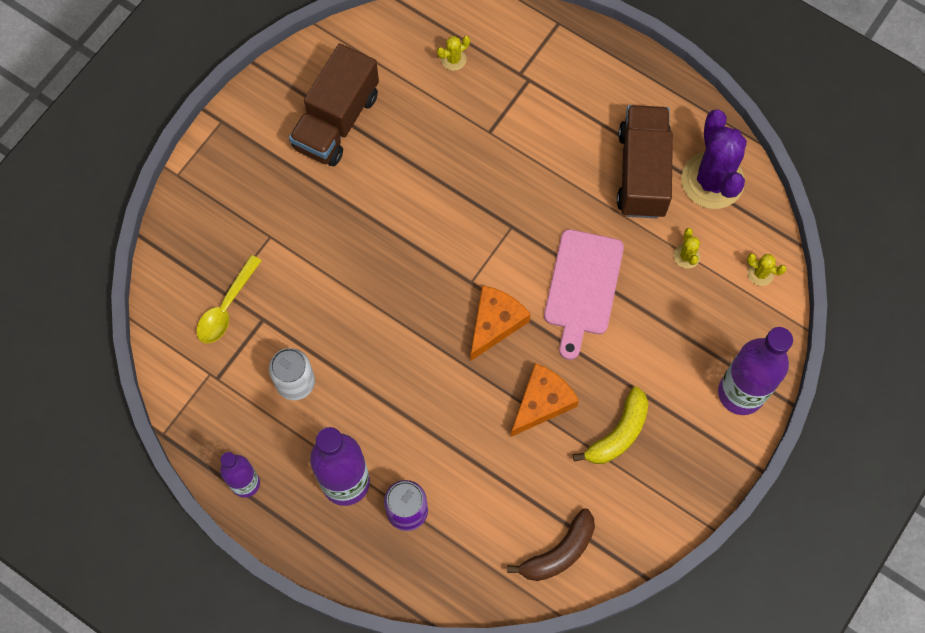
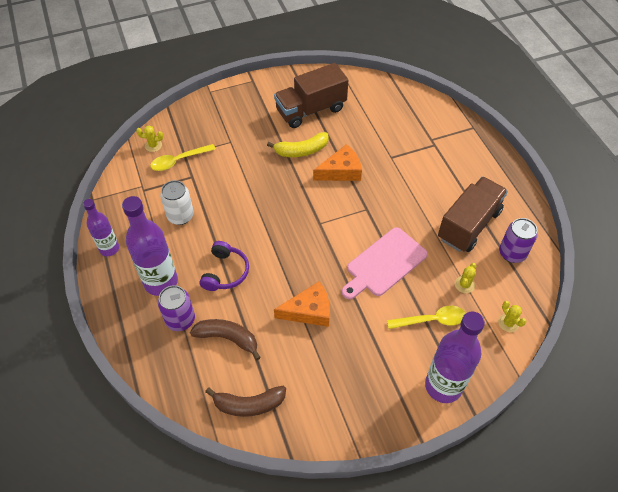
camera: 35 degrees right, 15 degrees down
yellow cactus [437,36,470,71] -> yellow cactus moved to [136,126,163,152]
orange cheese [470,285,531,361] -> orange cheese moved to [313,144,362,181]
yellow banana [573,387,648,464] -> yellow banana moved to [267,132,329,157]
purple cactus [681,109,747,209] -> purple can [499,218,538,263]
none -> brown banana [190,319,261,360]
none -> purple headphones [199,241,249,291]
none -> yellow spoon [387,306,466,329]

